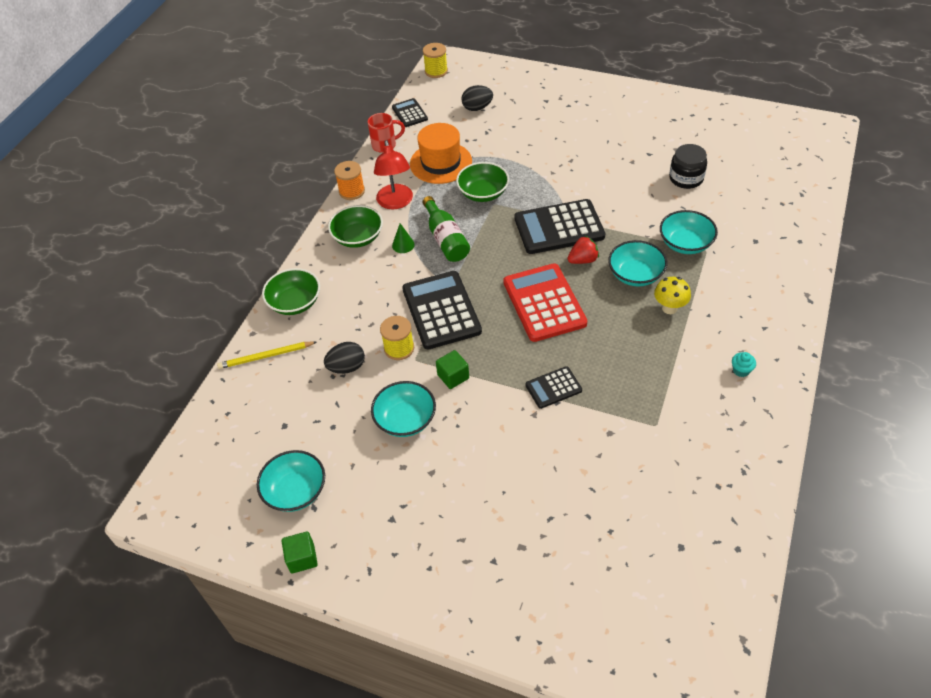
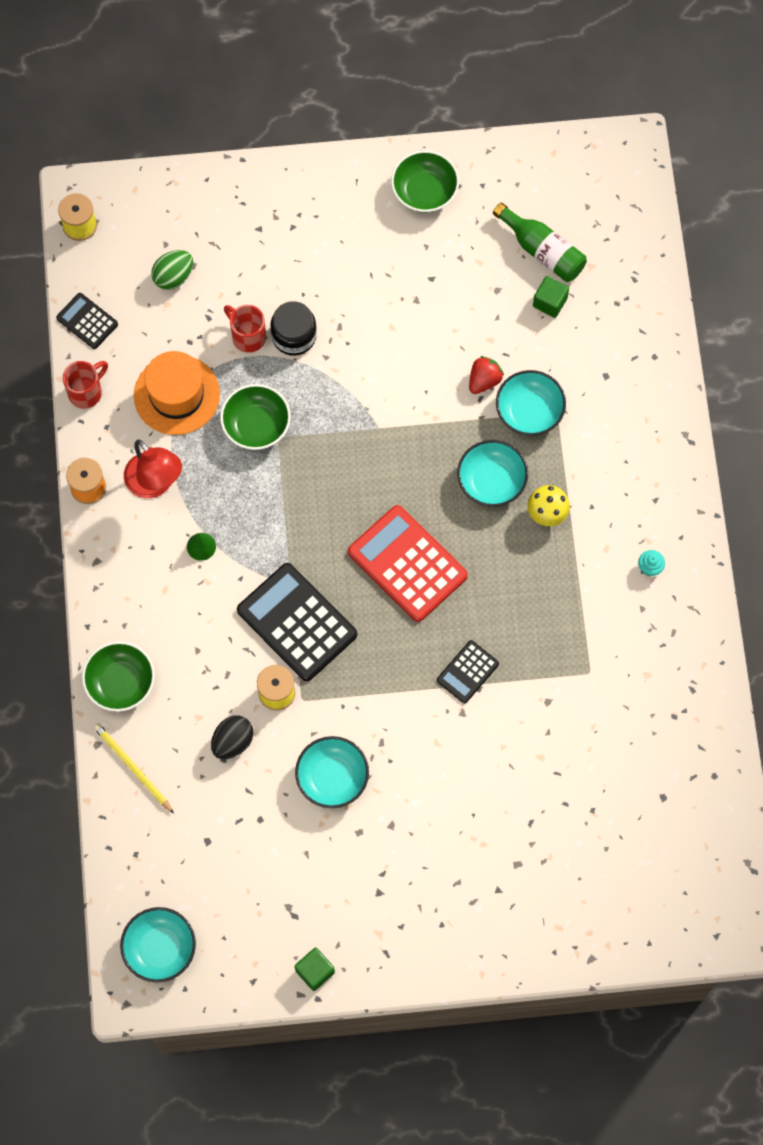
camera: 30 degrees left, 20 degrees up
yellow pencil [217,341,316,369] -> yellow pencil turned 90 degrees clockwise [93,723,174,813]
turquoise bowl [257,450,325,512] -> turquoise bowl moved to [120,907,196,982]
green bowl [328,205,383,248] -> green bowl moved to [391,150,459,213]
green bottle [423,196,470,262] -> green bottle moved to [493,202,587,282]
green cube [436,350,469,389] -> green cube moved to [533,276,569,318]
black egg [461,85,493,111] -> green egg [151,250,193,290]
black calculator [515,199,605,254] -> none
red strawberry [568,236,599,264] -> red strawberry moved to [469,356,504,394]
black jar [669,144,707,189] -> black jar moved to [270,301,317,356]
none -> red mug [224,305,266,353]

